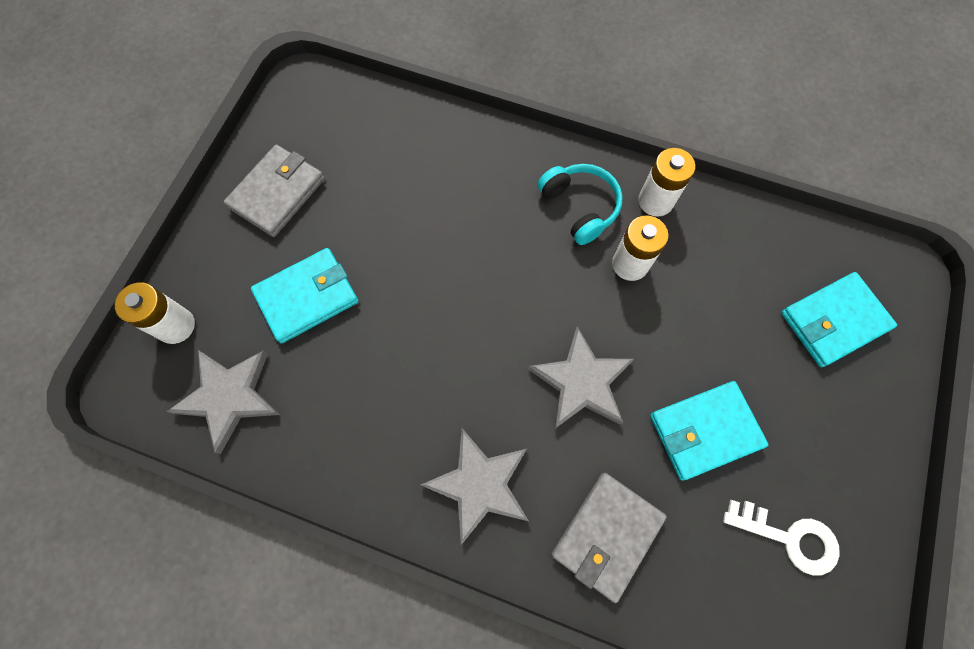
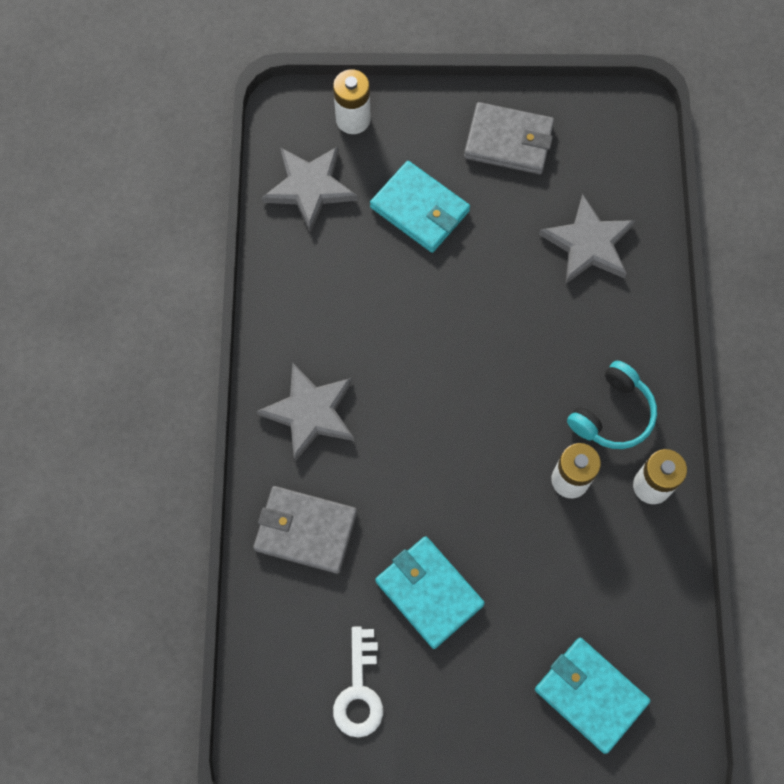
camera: 70 degrees right, 0 degrees up
grey star [528,326,634,429] -> grey star moved to [539,194,636,284]

